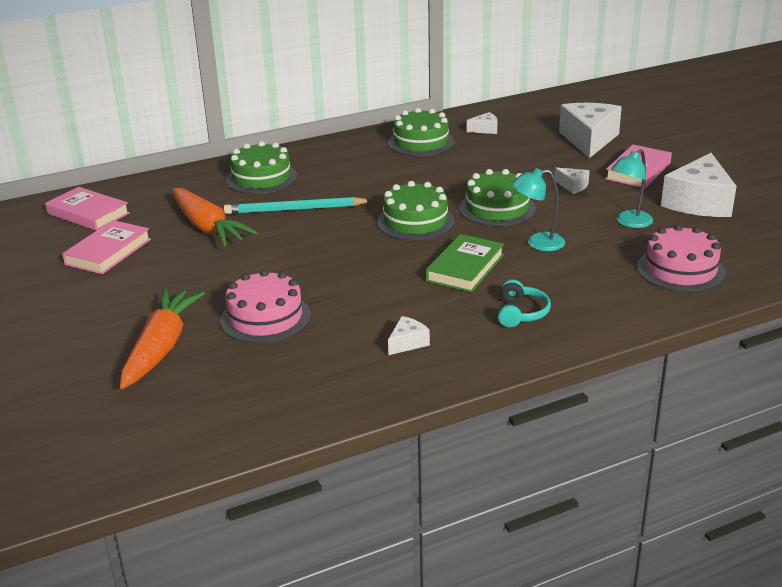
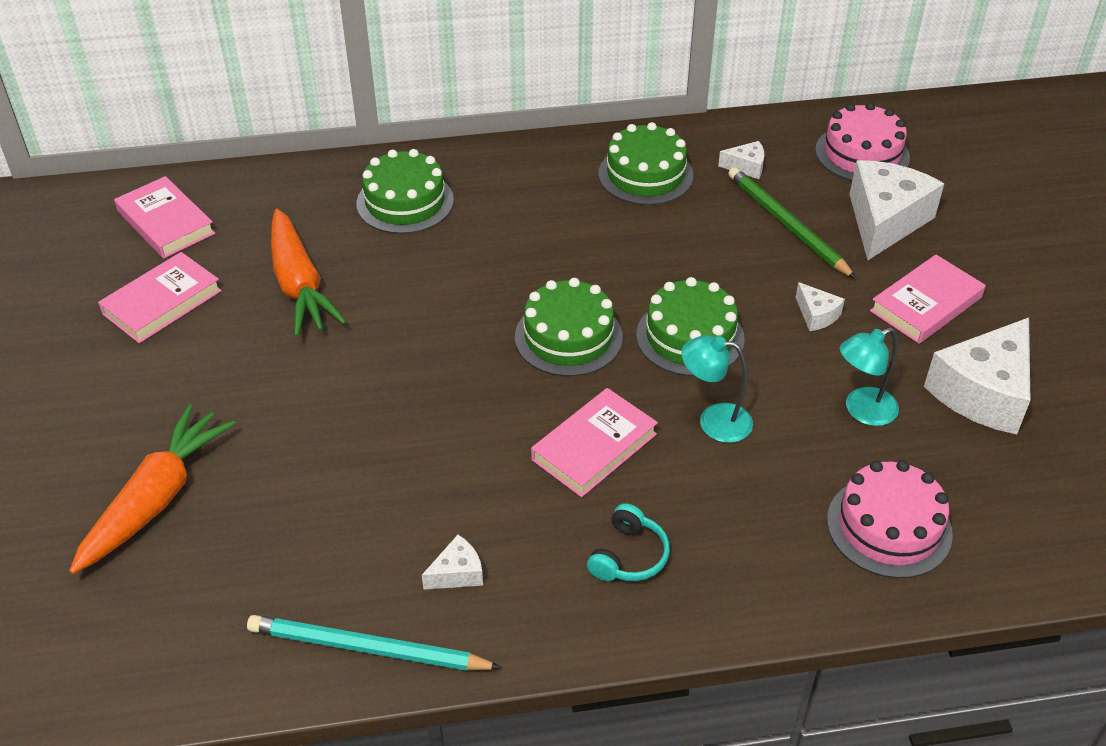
camera: 15 degrees right, 15 degrees up
pink cake [220,269,311,343] -> pink cake moved to [815,102,910,181]
turquoise pencil [224,197,372,214] -> turquoise pencil moved to [247,615,502,671]
green book [426,234,504,292] -> pink book [531,388,658,497]
none -> green pencil [728,167,856,279]

